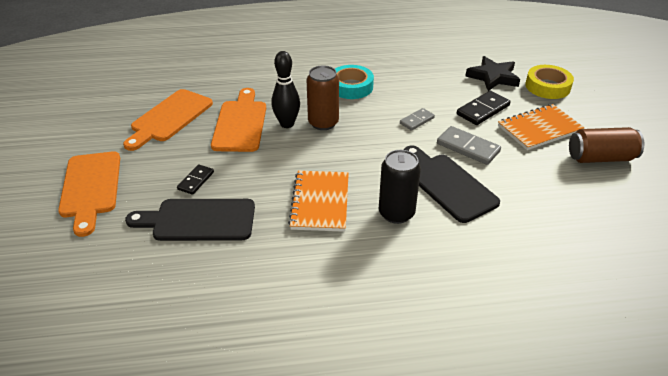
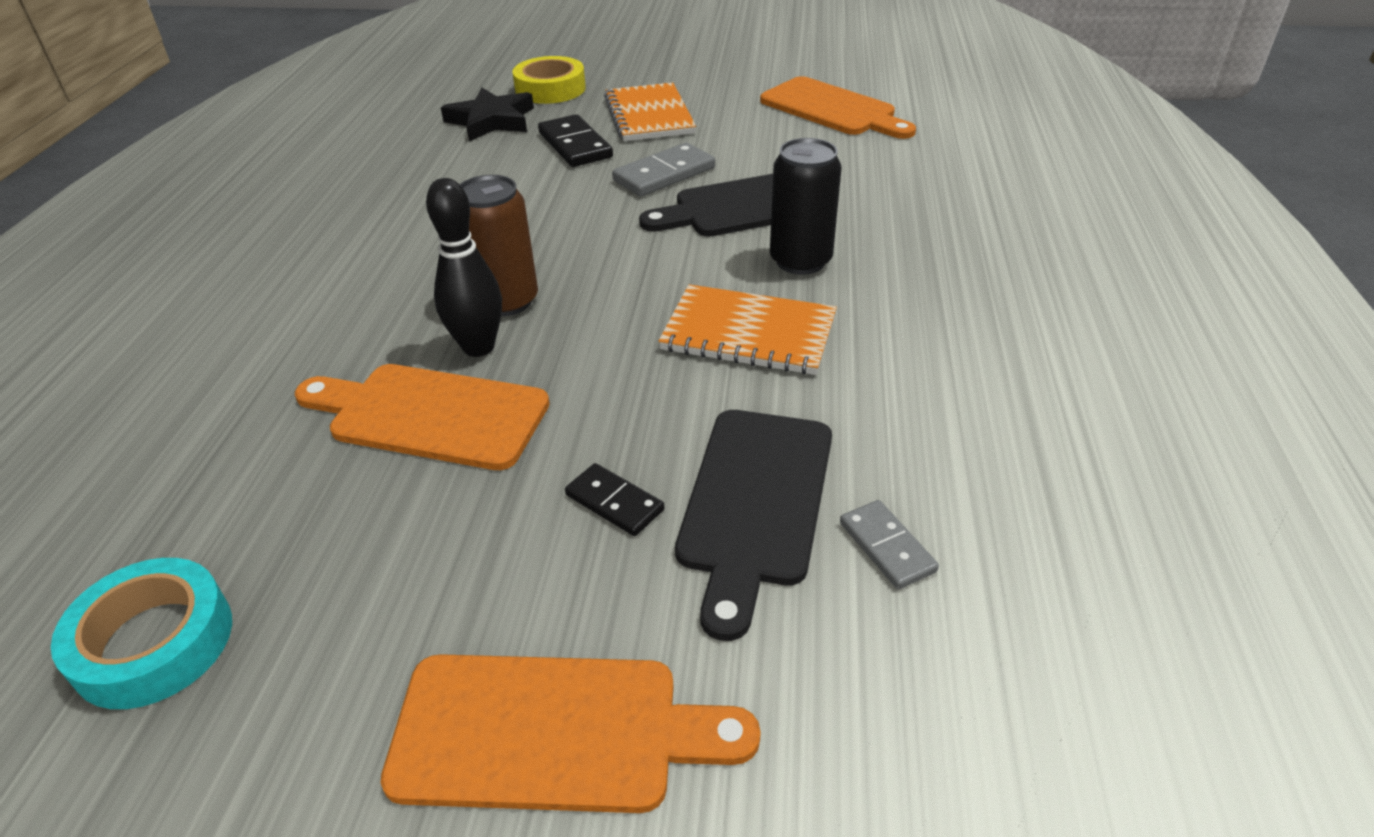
camera: 75 degrees left, 0 degrees up
orange cutting board [123,89,213,151] -> orange cutting board moved to [760,76,916,139]
turquoise tape [335,65,374,99] -> turquoise tape moved to [51,558,232,709]
grey domino [400,108,435,131] -> grey domino moved to [840,500,939,589]
brown can [569,127,644,163] -> none

